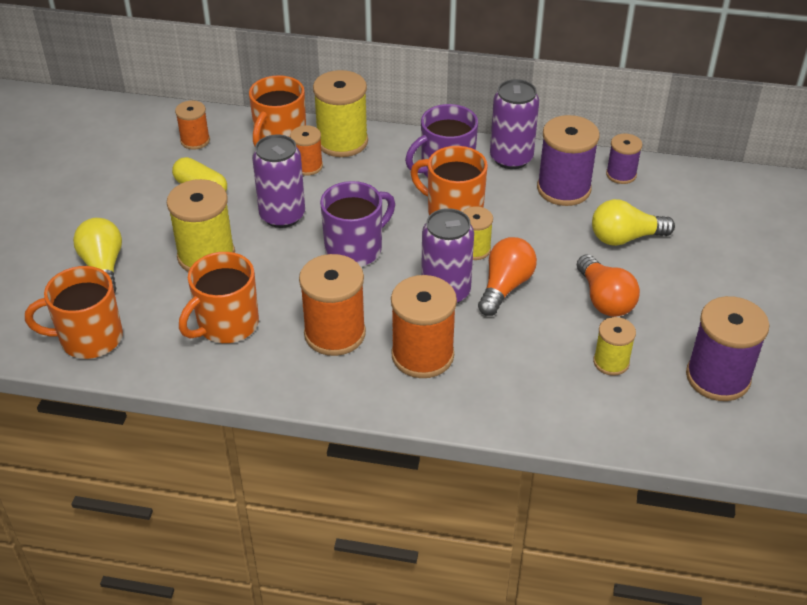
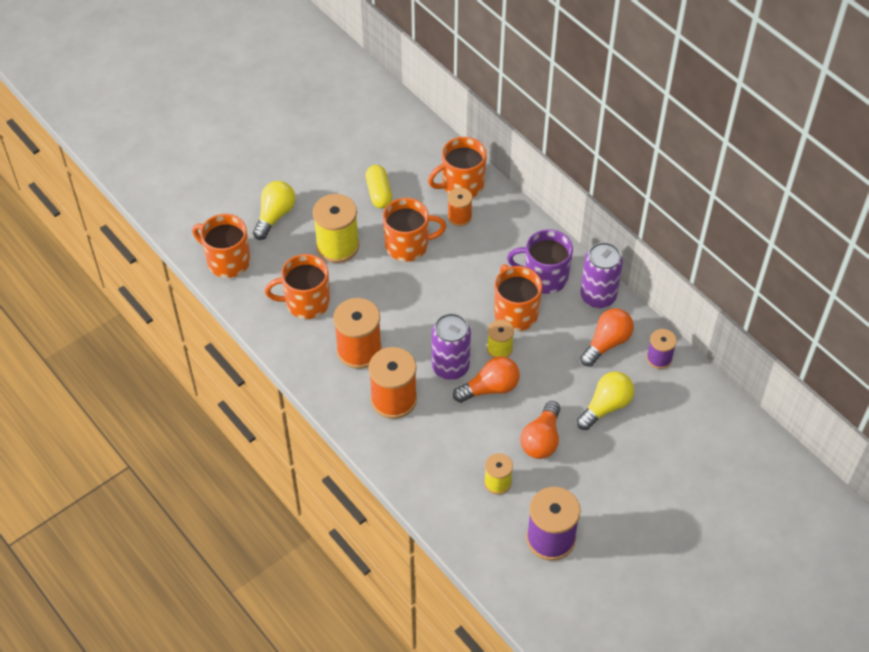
camera: 40 degrees right, 10 degrees up
orange spool [175,100,210,150] -> none
purple can [252,134,305,228] -> orange mug [383,198,446,262]
yellow spool [313,70,368,157] -> none
purple mug [320,181,395,267] -> none
purple spool [537,115,599,206] -> orange light bulb [580,308,634,366]
yellow light bulb [592,199,675,246] -> yellow light bulb turned 105 degrees clockwise [576,372,634,430]

